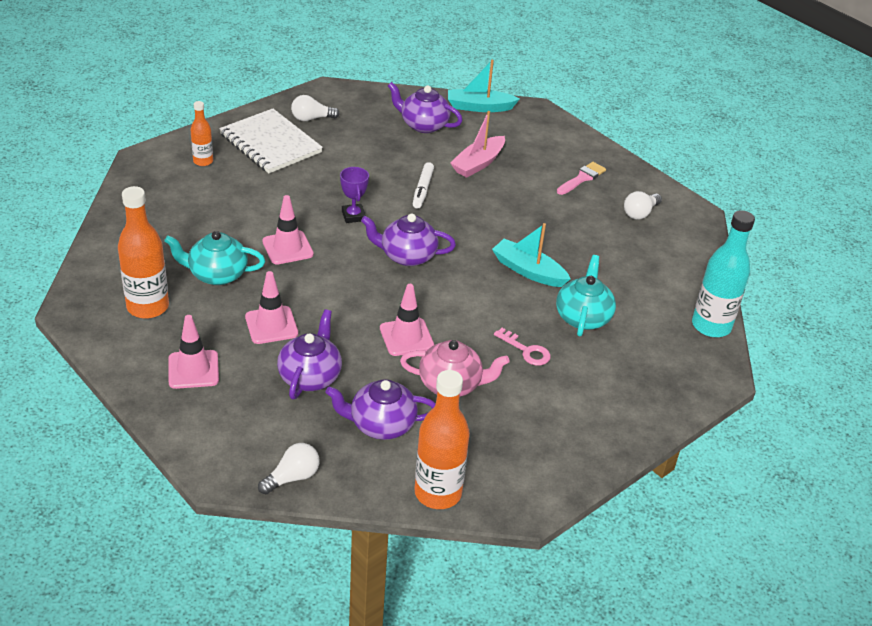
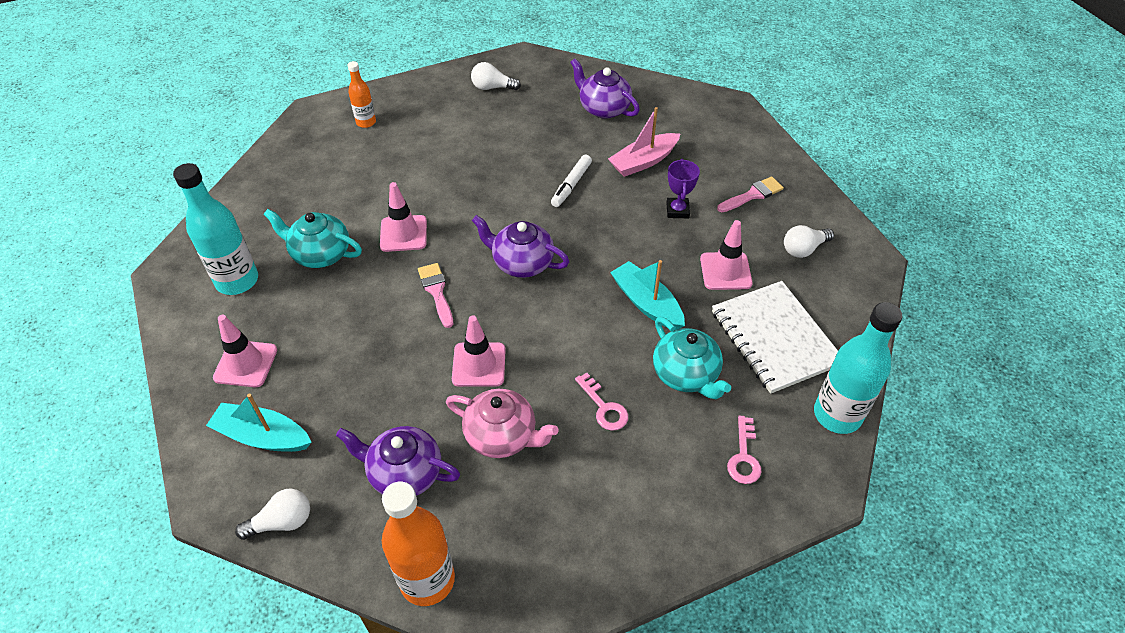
camera: 20 degrees right, 10 degrees up
orange bottle [118,186,169,319] -> turquoise bottle [173,163,258,295]
white notebook [219,108,323,173] -> white notebook moved to [712,281,838,394]
pink traffic cone [245,271,298,344] -> pink traffic cone moved to [700,220,753,290]
purple teapot [277,309,342,399] -> none
purple trophy [340,167,369,223] -> purple trophy moved to [666,159,700,218]
turquoise boat [448,60,520,112] -> turquoise boat moved to [206,394,311,452]
turquoise teapot [556,255,616,336] -> turquoise teapot turned 120 degrees clockwise [653,316,731,399]
none -> pink brush [418,263,453,328]
none -> pink key [727,416,762,484]

